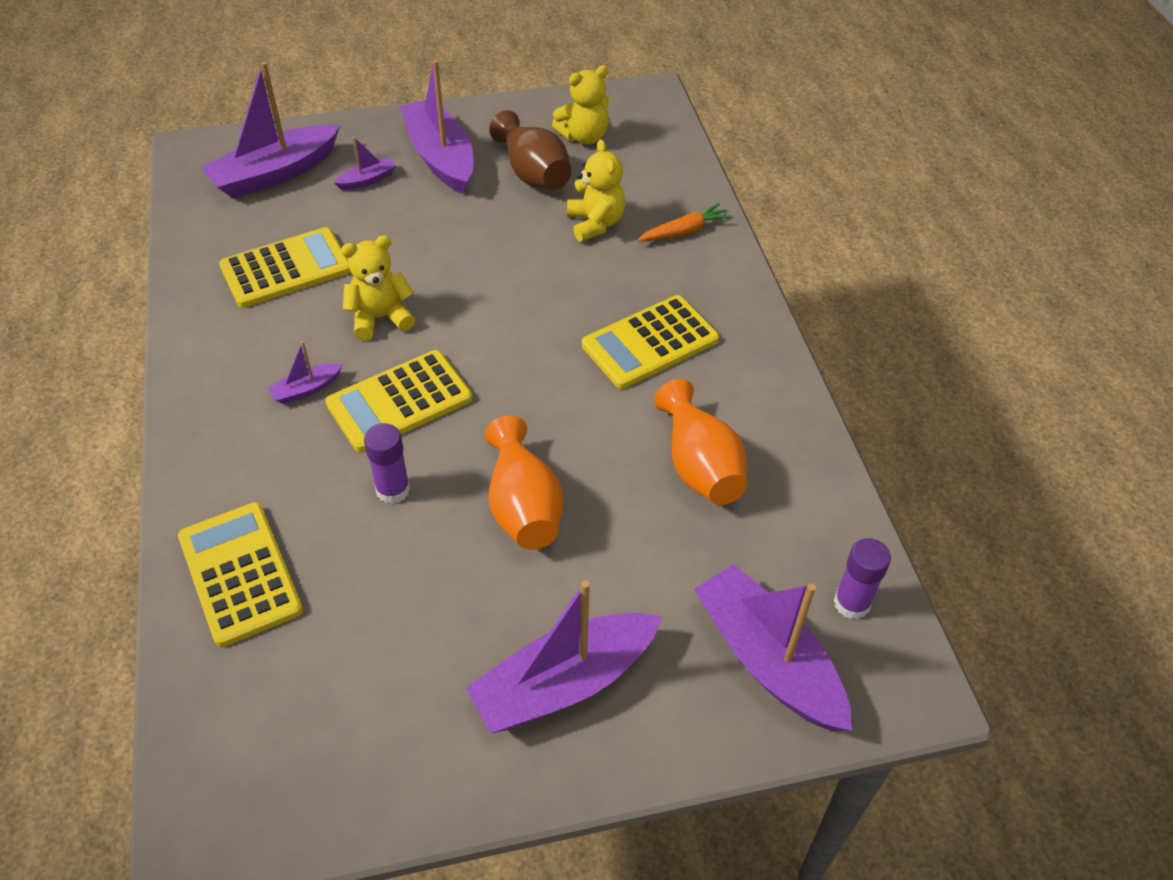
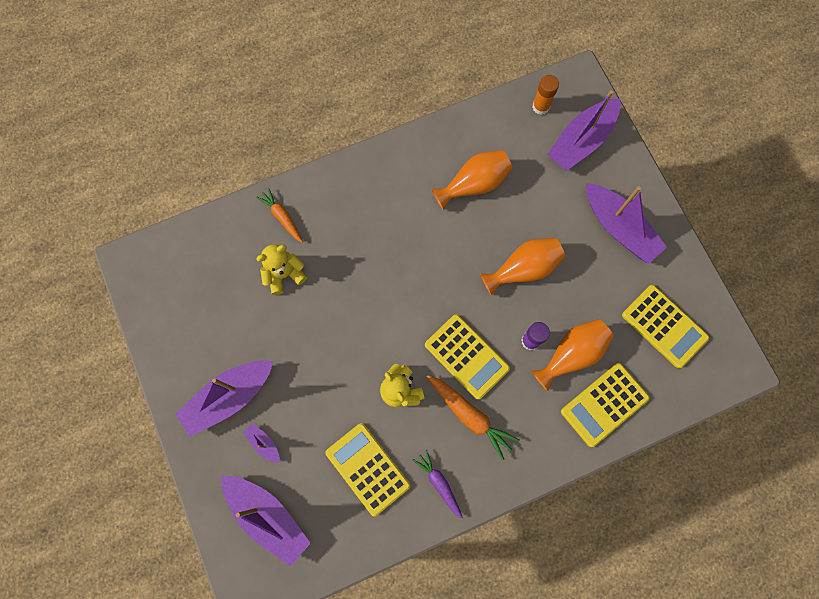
camera: 100 degrees left, 25 degrees up
purple boat [268,341,343,404] -> orange carrot [427,375,520,460]
brown vase [489,110,572,190] -> none
yellow teddy bear [552,65,610,144] -> none
yellow calculator [582,295,719,389] -> yellow calculator moved to [622,285,709,368]
purple glue stick [834,538,891,619] -> orange glue stick [532,75,559,115]
none -> purple carrot [413,450,463,519]
none -> orange vase [531,319,614,391]

